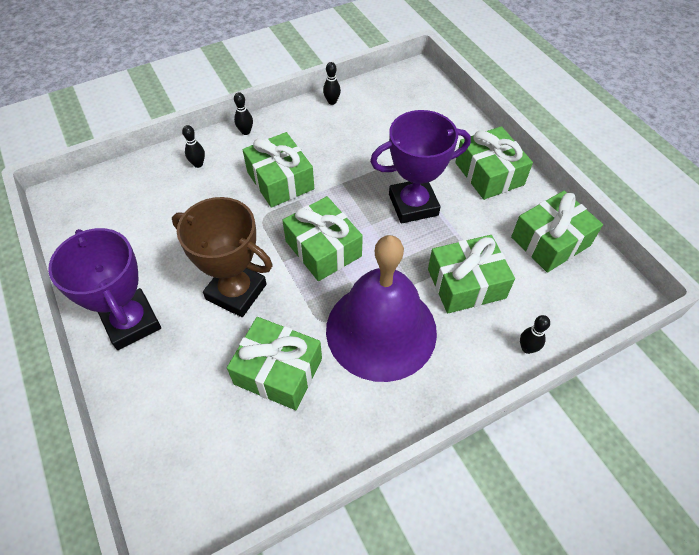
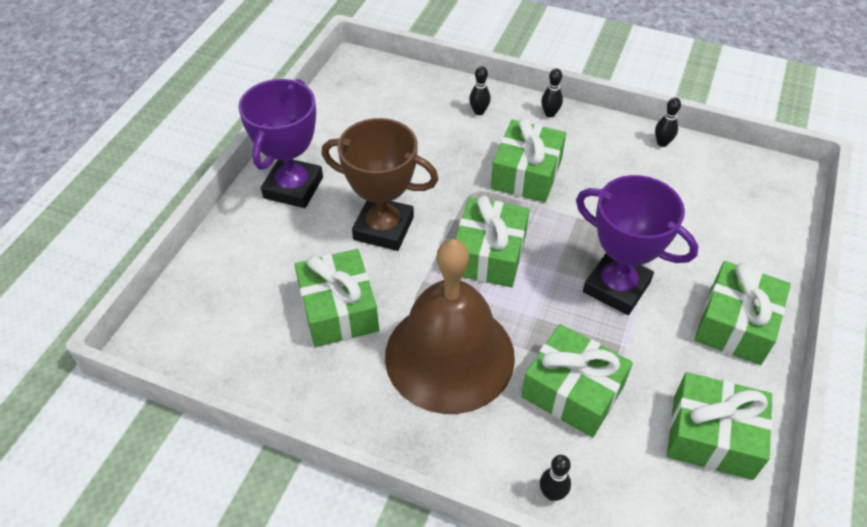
camera: 50 degrees right, 5 degrees down
brown trophy [172,197,273,317] -> brown trophy turned 60 degrees counterclockwise [322,118,438,251]
purple bell [326,235,437,382] -> brown bell [385,239,515,414]

